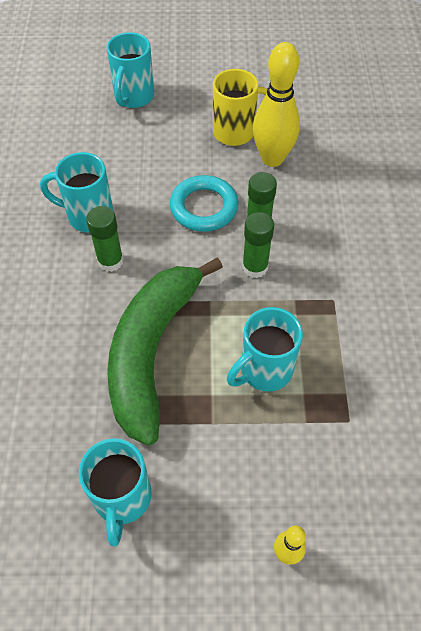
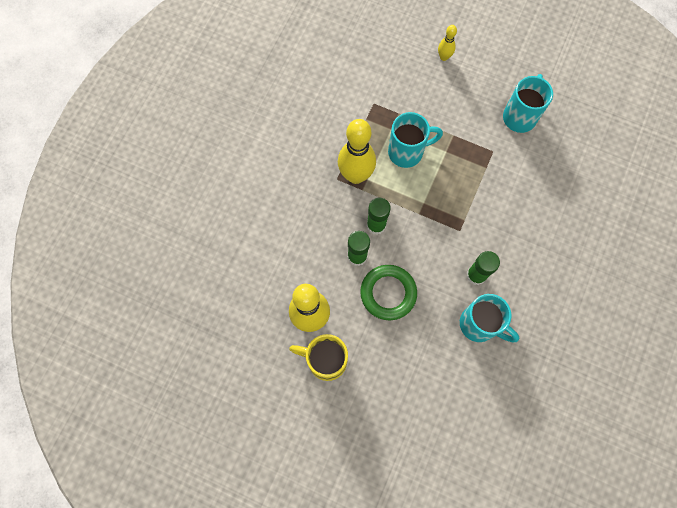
camera: 155 degrees left, 15 degrees up
turquoise mug [107,32,154,108] -> none
green banana [107,257,223,446] -> none
turquoise ring [170,175,238,232] -> green ring [360,265,417,320]
none -> yellow bowling pin [338,119,376,184]

